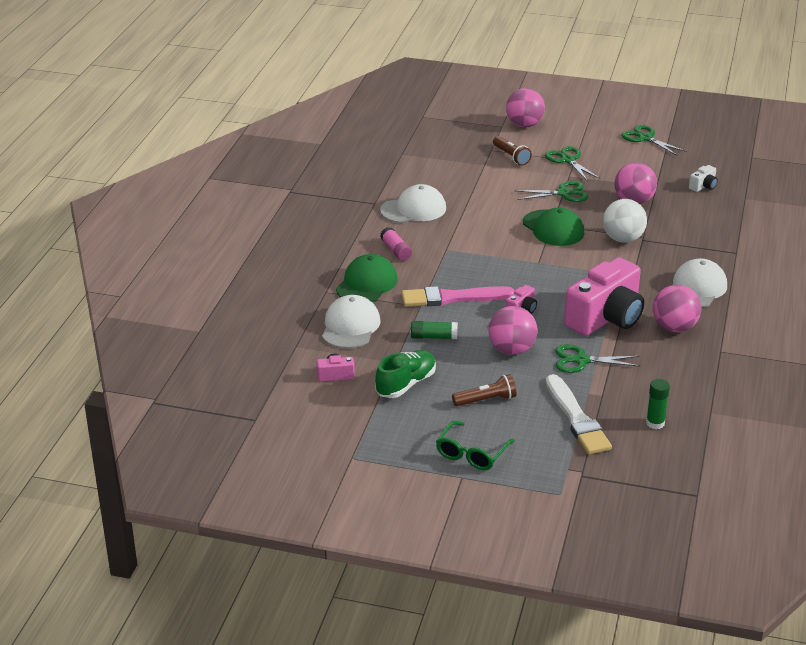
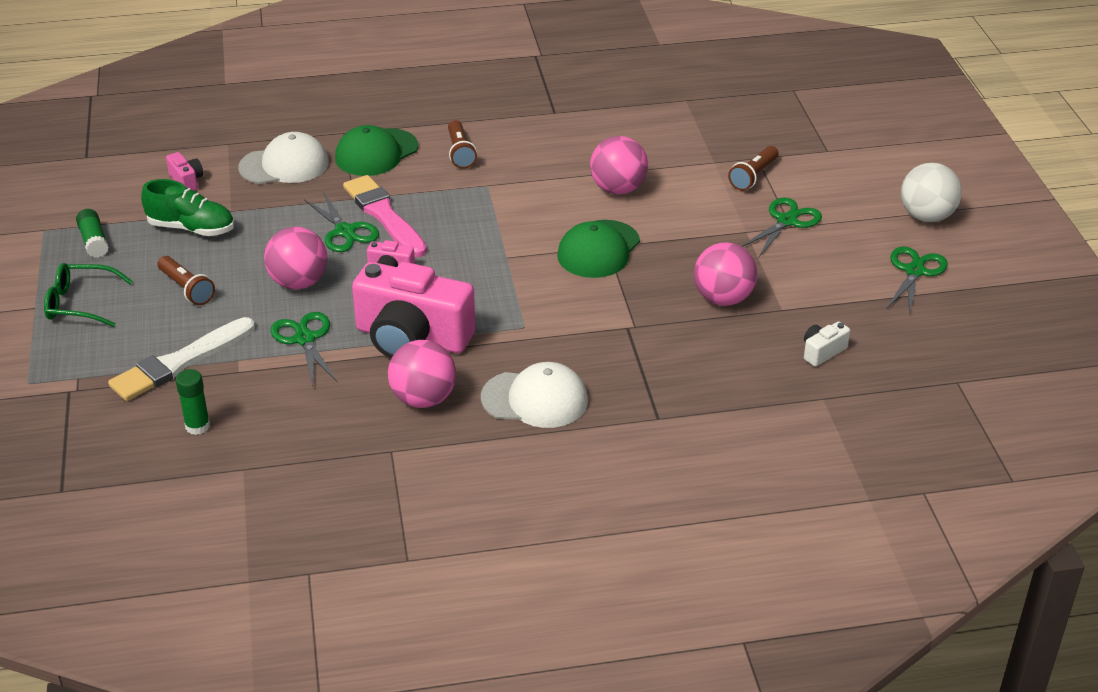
camera: 65 degrees right, 5 degrees up
green cap [336,254,398,302] -> green cap turned 135 degrees clockwise [335,125,418,176]
white cap [380,184,446,223] -> none
pink glue stick [380,227,412,261] -> brown flashlight [448,120,477,169]
green glue stick [411,321,458,339] -> green glue stick moved to [76,209,109,258]
pink ball [506,88,545,127] -> pink ball moved to [590,136,648,194]
green scissors [514,181,589,202] -> green scissors moved to [304,193,379,252]
white ball [603,199,647,243] -> white ball moved to [901,163,962,222]
white camera [689,165,718,192] -> white camera turned 120 degrees clockwise [804,322,850,367]

